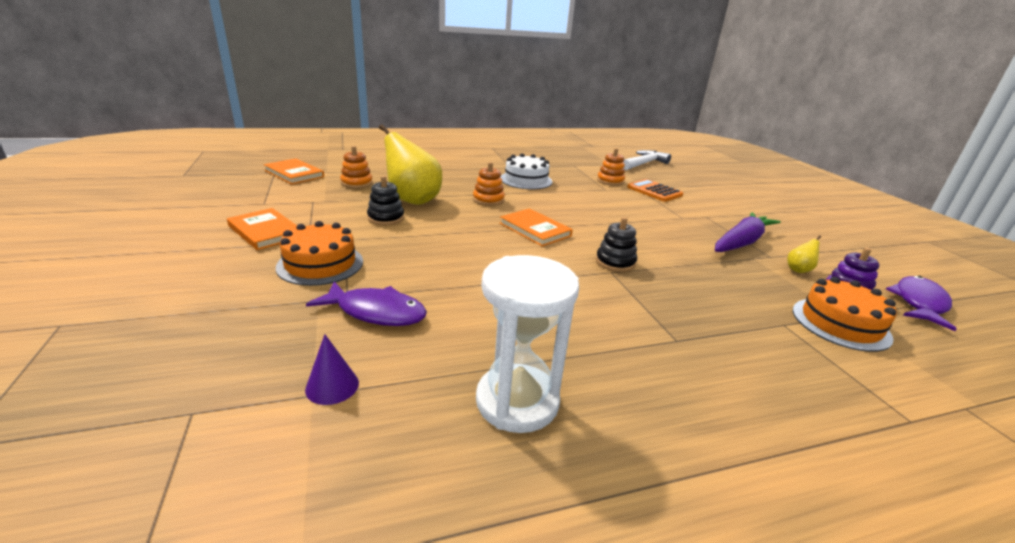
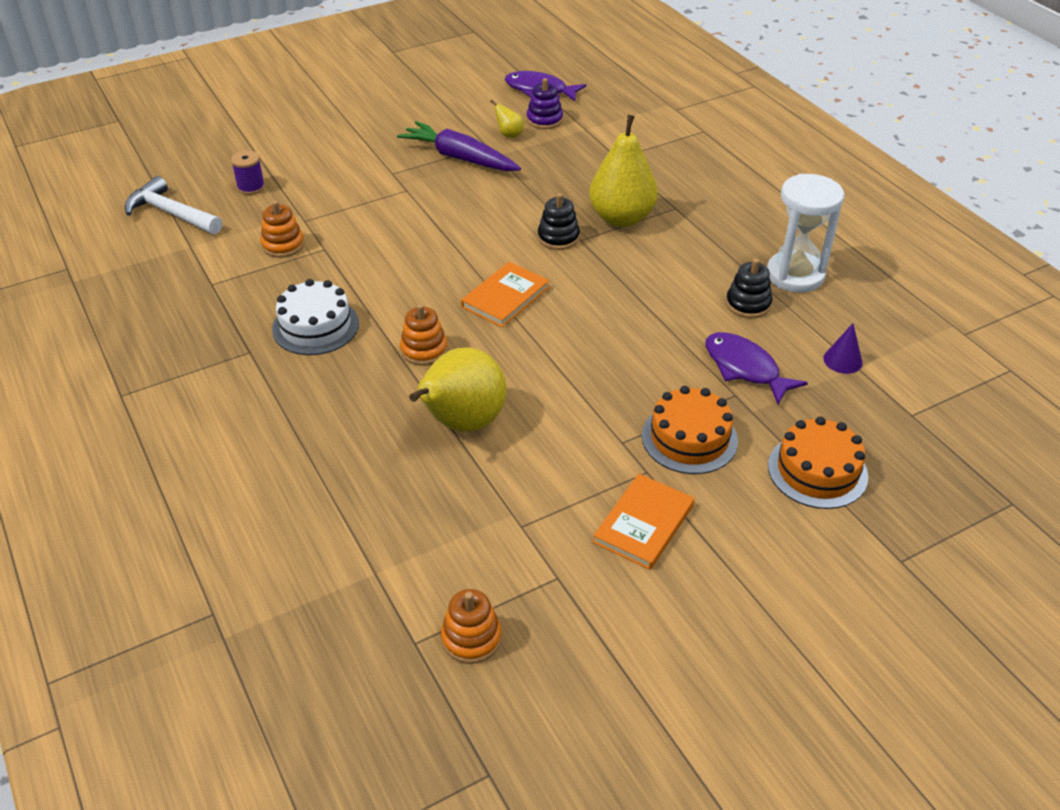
camera: 100 degrees left, 15 degrees up
orange book [263,158,324,184] -> none
purple fish [306,281,427,326] -> purple fish turned 45 degrees counterclockwise [706,332,808,405]
orange stacking toy [340,146,373,189] -> orange stacking toy moved to [441,589,502,664]
black stacking toy [367,176,404,225] -> black stacking toy moved to [726,259,772,318]
orange calculator [627,179,683,202] -> none
orange cake [793,277,897,352] -> orange cake moved to [768,417,868,509]
none -> purple spool [231,150,265,195]
none -> yellow pear [589,115,658,227]

